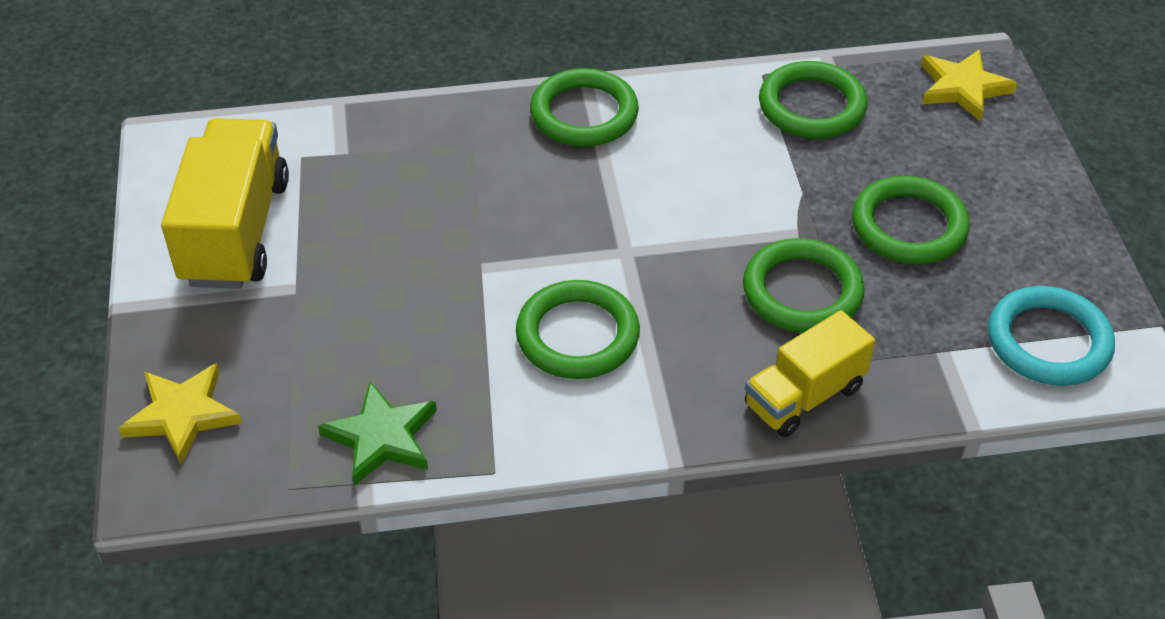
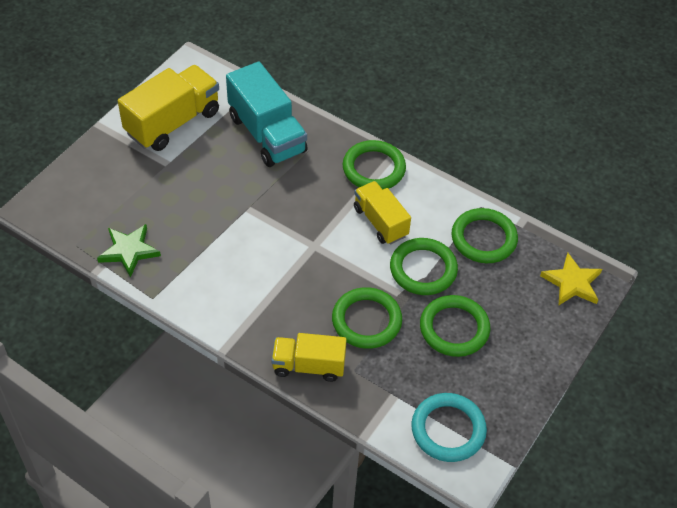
camera: 40 degrees right, 5 degrees up
yellow star [118,363,242,465] -> none
green ring [516,280,640,379] -> green ring moved to [390,238,458,295]
none -> turquoise truck [226,62,308,167]
none -> yellow truck [354,181,411,245]

